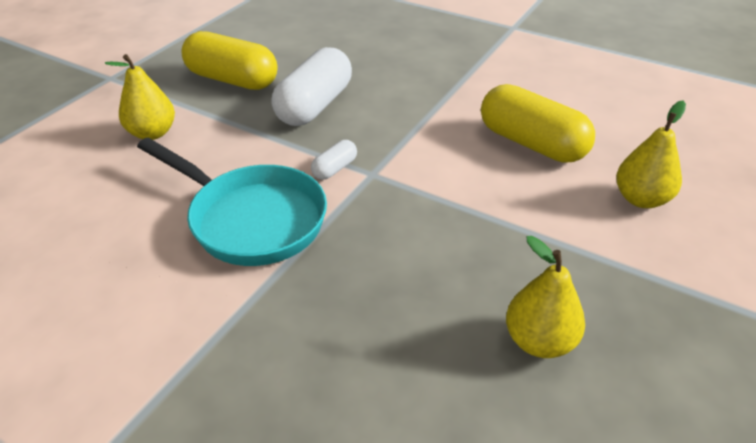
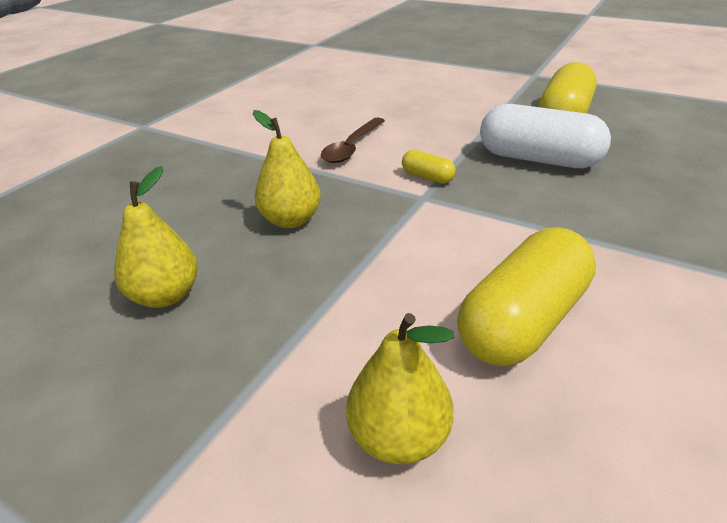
camera: 90 degrees right, 5 degrees down
yellow pear [105,54,175,140] -> yellow pear moved to [253,110,321,228]
turquoise pan [137,137,327,266] -> brown spoon [321,117,385,163]
white capsule [311,140,357,180] -> yellow capsule [402,150,456,184]

